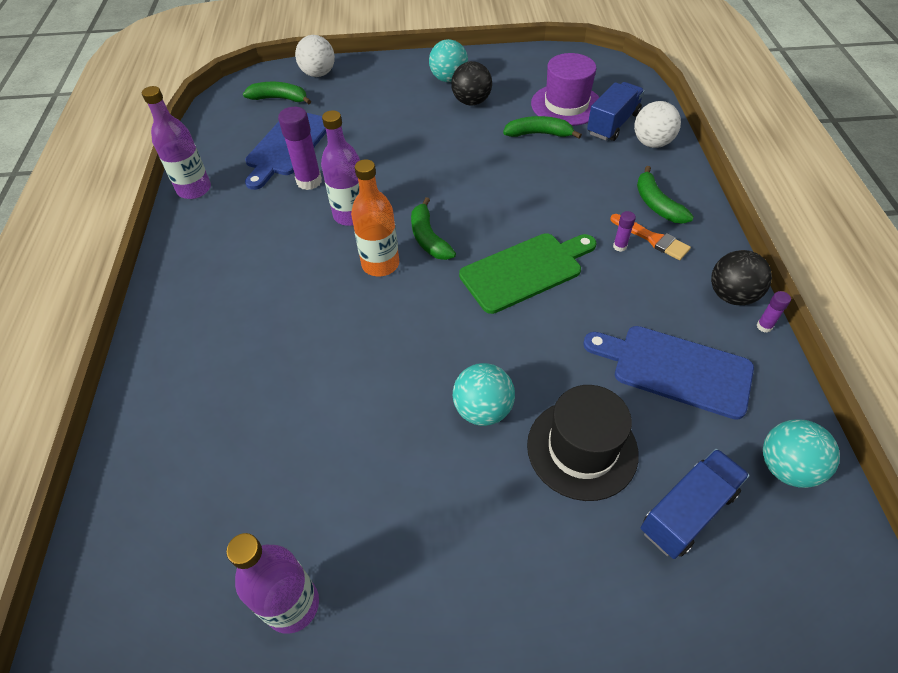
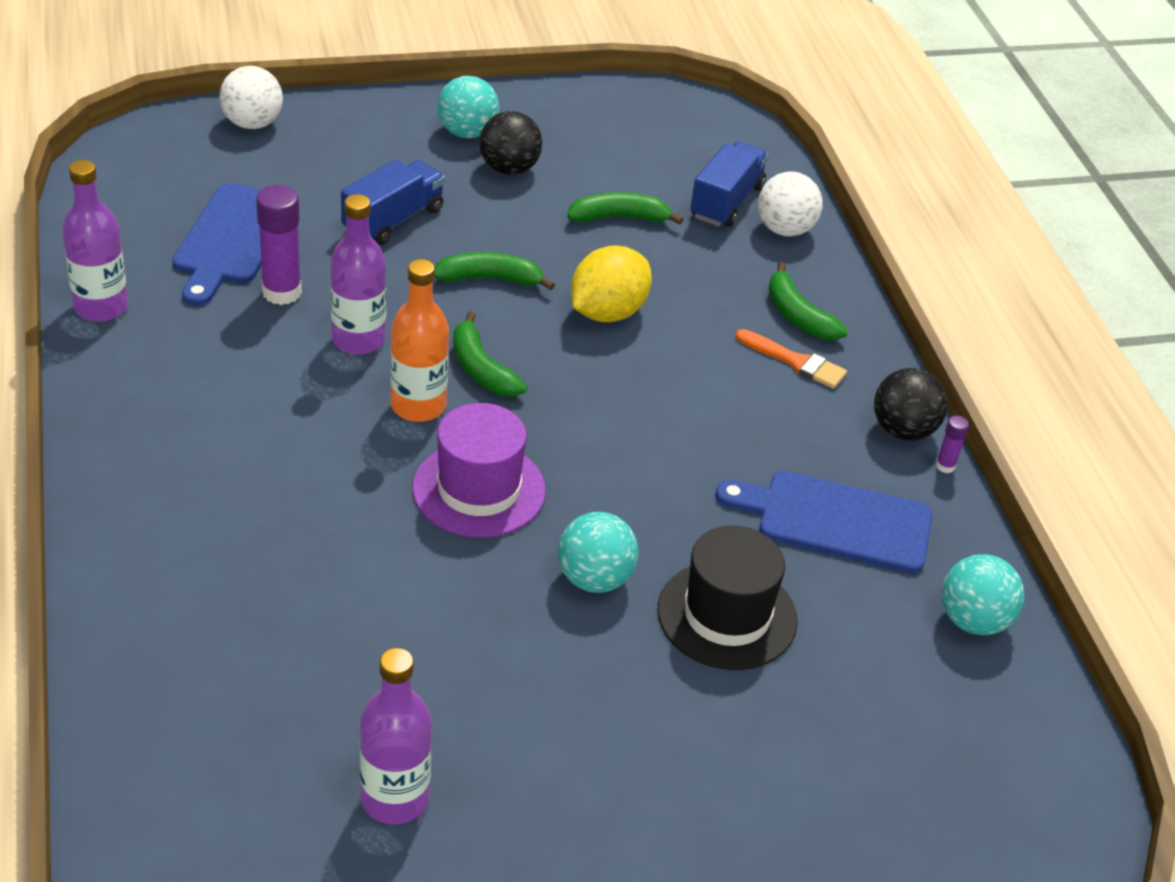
camera: 15 degrees left, 10 degrees down
green banana [243,82,311,104] -> green banana moved to [435,252,555,290]
green cutting board [459,233,596,314] -> none
purple hat [531,53,600,126] -> purple hat moved to [412,403,546,538]
purple glue stick [613,211,636,252] -> none
blue truck [641,449,750,559] -> blue truck moved to [341,160,445,245]
none -> yellow lemon [571,245,652,322]

